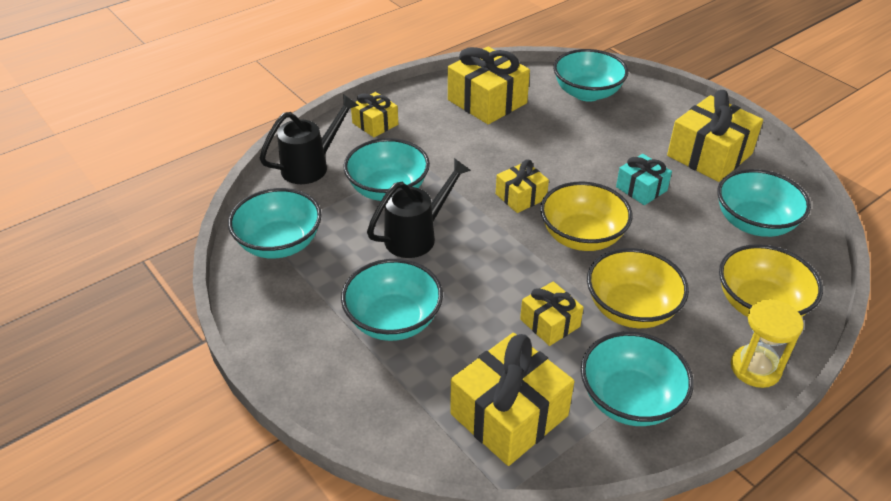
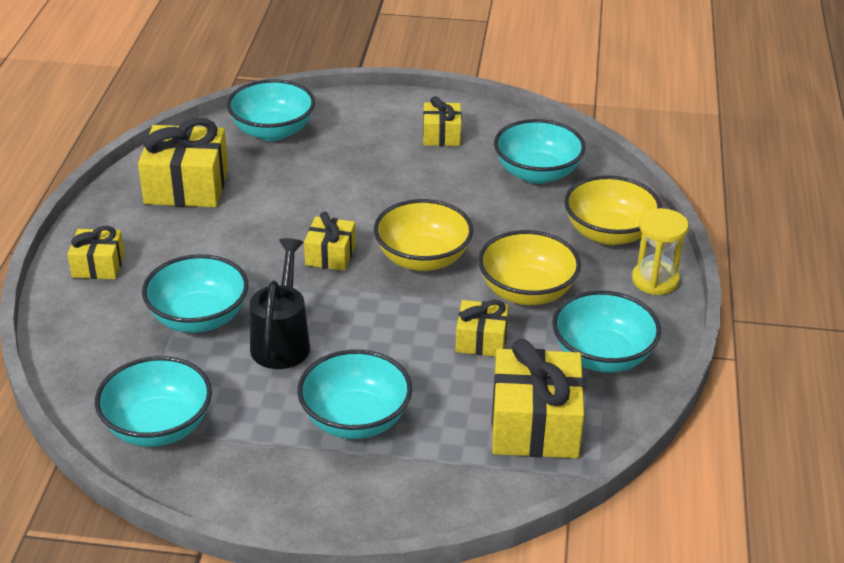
camera: 45 degrees left, 5 degrees down
black watering can [259,94,359,184] -> none
turquoise gift [616,154,672,205] -> none
yellow gift [667,90,763,182] -> yellow gift [423,96,462,146], size x0.56

